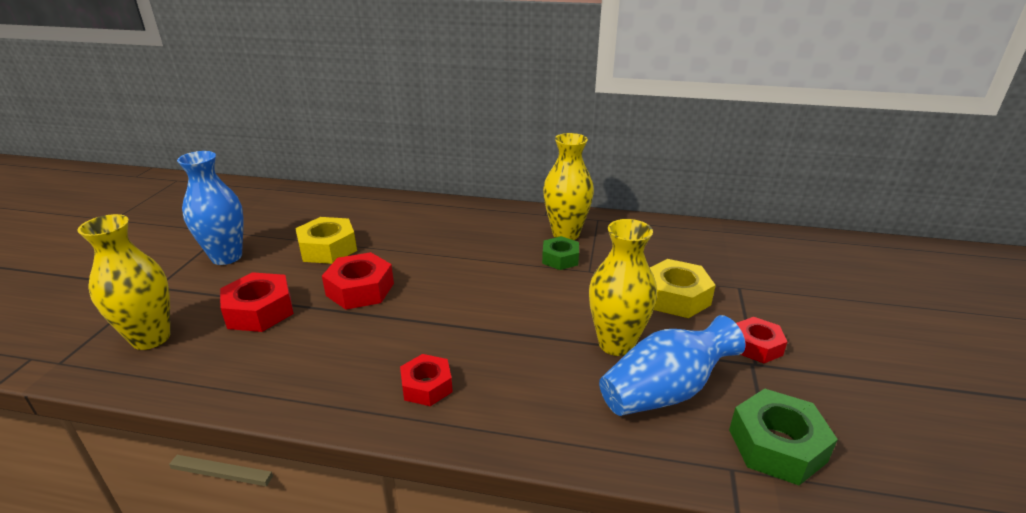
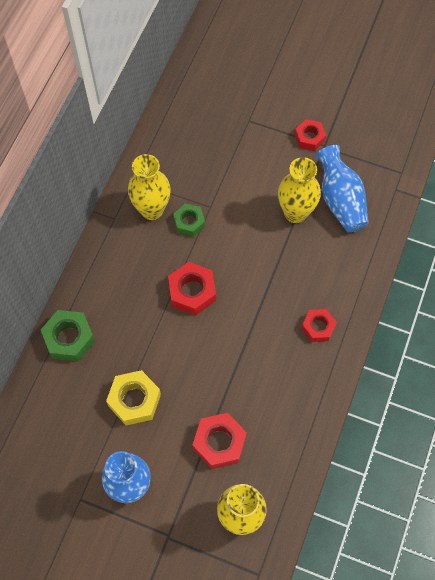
camera: 80 degrees left, 35 degrees up
red nut [322,252,394,310] -> red nut moved to [168,262,216,316]
yellow nut [650,259,716,318] -> none
green nut [729,389,838,485] -> green nut moved to [41,310,95,362]

